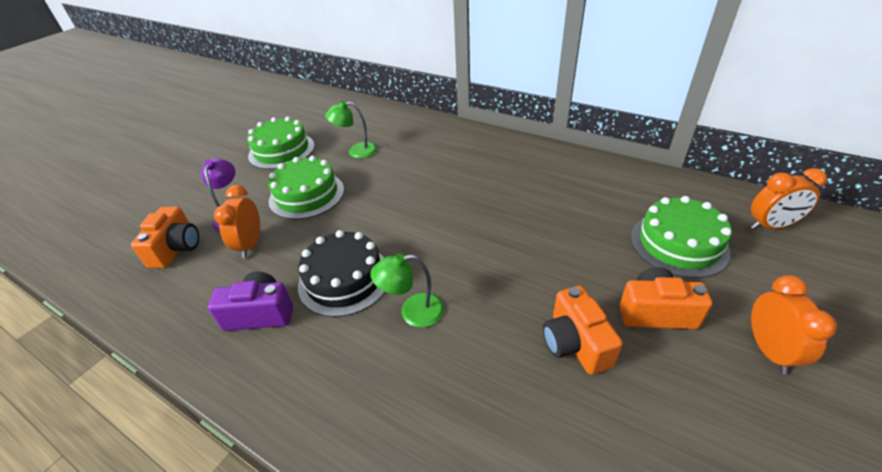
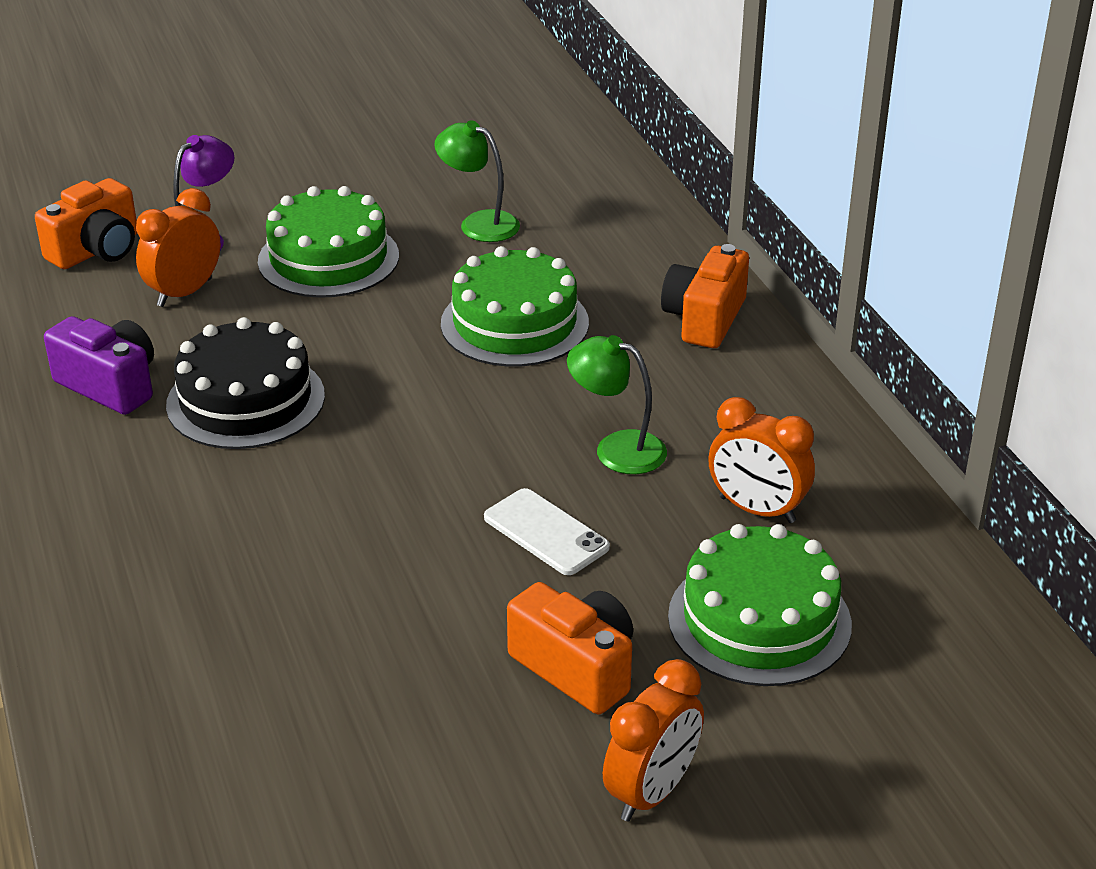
camera: 35 degrees right, 5 degrees down
green cake [247,116,315,169] -> green cake moved to [441,246,589,367]
green lamp [370,254,444,328] -> green lamp moved to [567,335,667,474]
orange camera [543,286,623,375] -> orange camera moved to [661,244,749,348]
orange clock [751,168,827,229] -> orange clock moved to [708,397,815,523]
none -> white phone [484,488,610,575]

